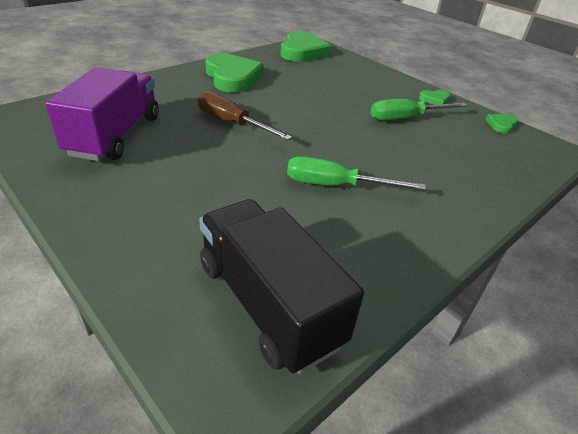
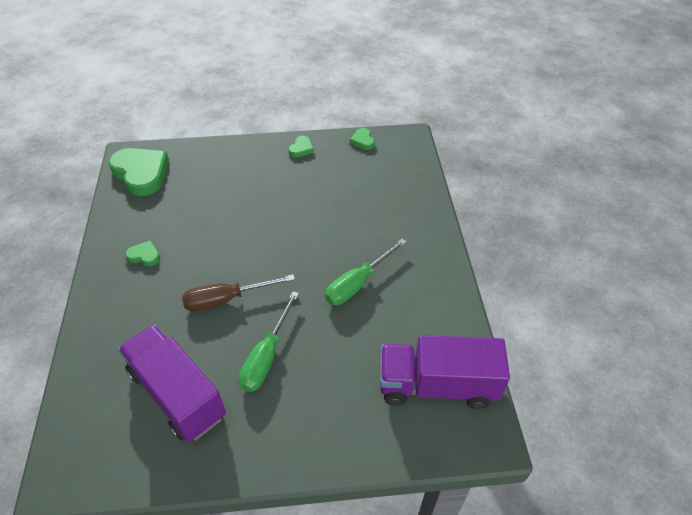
camera: 50 degrees left, 10 degrees up
black truck [199,199,364,374] -> purple truck [380,335,510,409]
green heart [205,53,264,93] -> green heart [125,240,160,266], size x0.46
green screwdriver [371,99,468,121] -> green screwdriver moved to [239,291,299,392]

